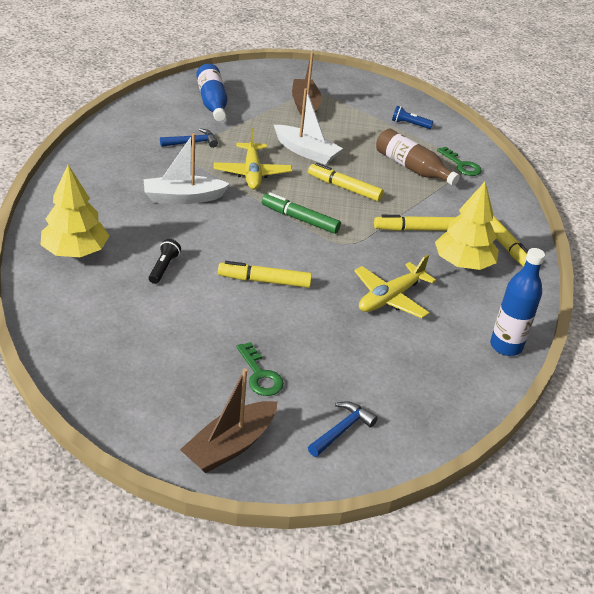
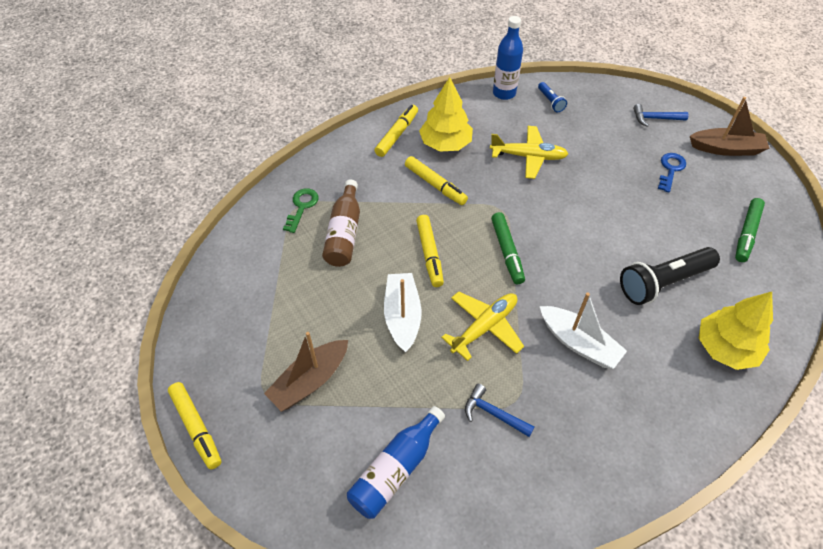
camera: 125 degrees left, 15 degrees up
black flashlight [149,239,181,284] -> black flashlight [620,247,720,305], size x2.10
yellow marker [218,261,312,288] -> yellow marker moved to [168,382,222,469]
green key [236,342,284,396] -> blue key [658,153,686,192]
blue flashlight [392,106,433,129] -> blue flashlight moved to [538,82,567,112]
none -> green marker [735,198,765,262]

